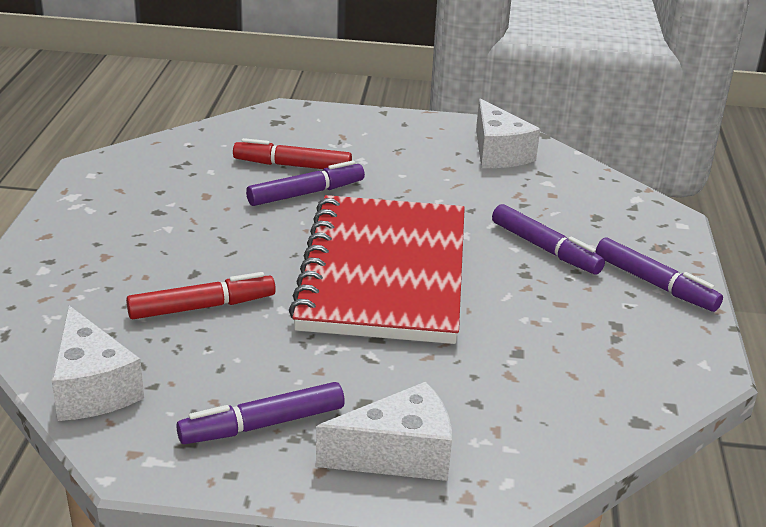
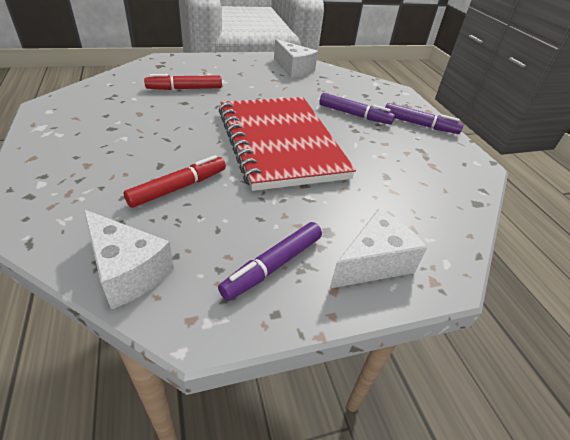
camera: 25 degrees left, 10 degrees up
purple marker [246,161,365,206] -> none

